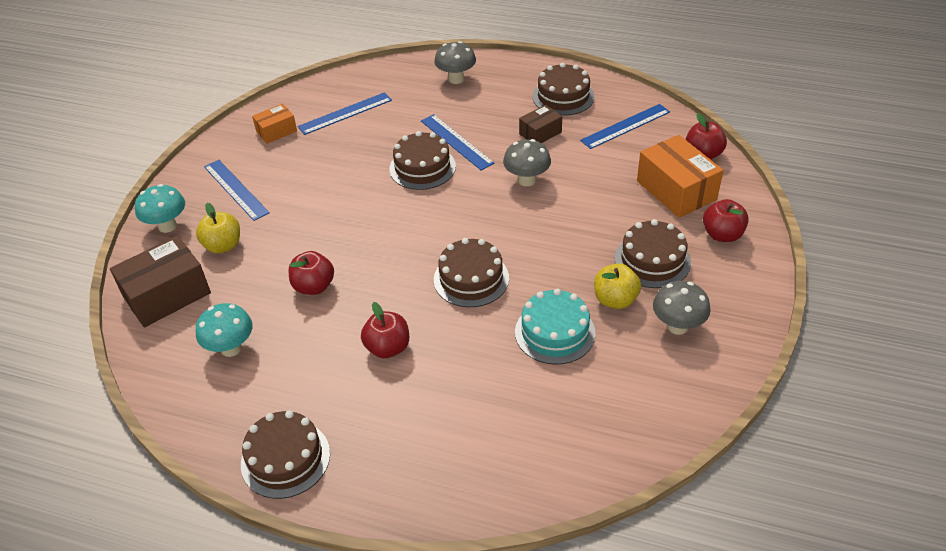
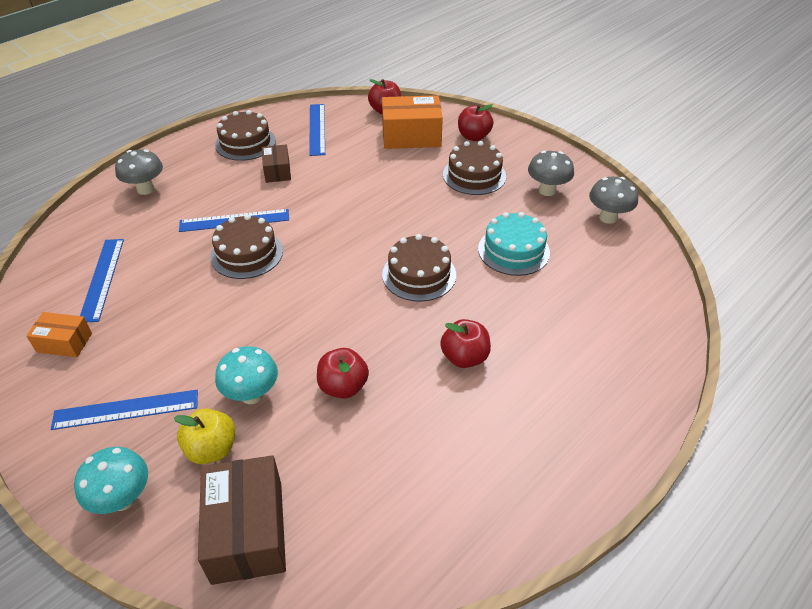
camera: 65 degrees left, 0 degrees up
turquoise mushroom [196,303,253,357] -> turquoise mushroom moved to [215,346,278,404]
brown cake [241,410,330,499] -> none
orange box [252,104,297,144] -> orange box turned 75 degrees counterclockwise [26,312,92,357]
grey mushroom [503,139,551,186] -> grey mushroom moved to [589,177,638,224]
yellow apple [594,263,641,309] -> none

